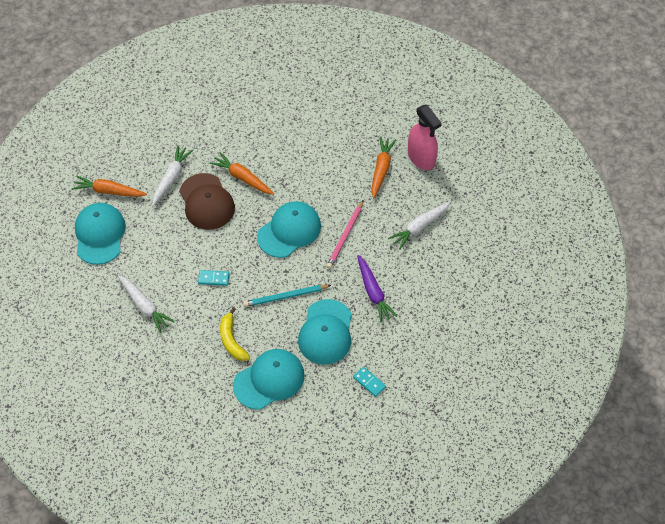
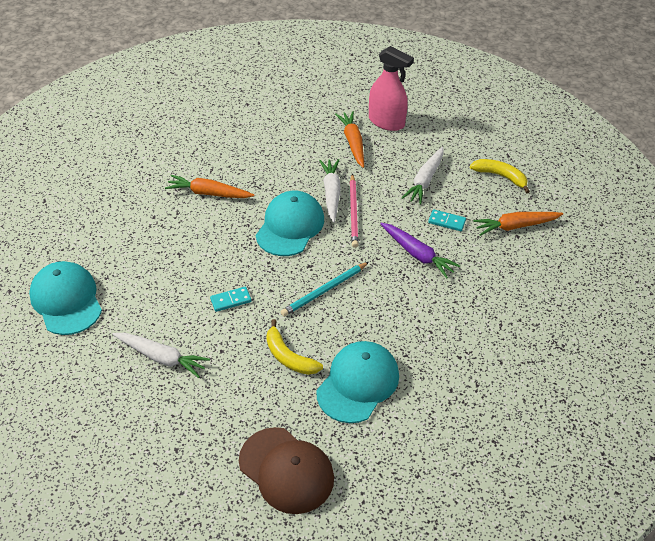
camera: 25 degrees left, 10 degrees down
orange carrot [71,175,147,197] -> orange carrot moved to [473,212,563,236]
white carrot [153,145,193,206] -> white carrot moved to [319,159,341,223]
brown cap [179,173,235,230] -> brown cap moved to [239,427,334,514]
turquoise cap [298,299,352,365] -> none
turquoise domino [353,367,386,397] -> turquoise domino moved to [428,209,466,231]
none -> yellow banana [470,159,530,193]

